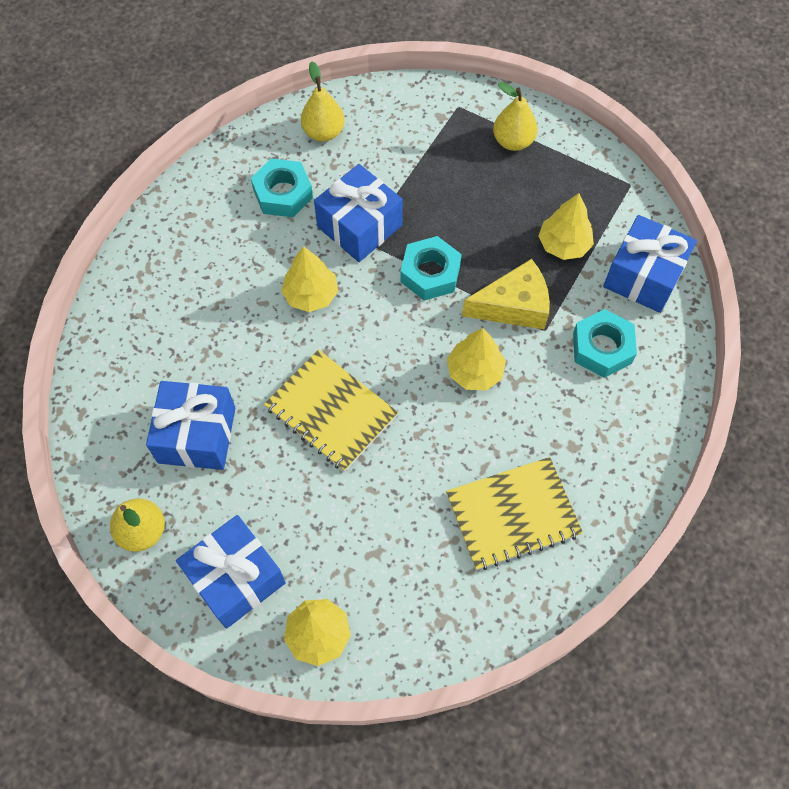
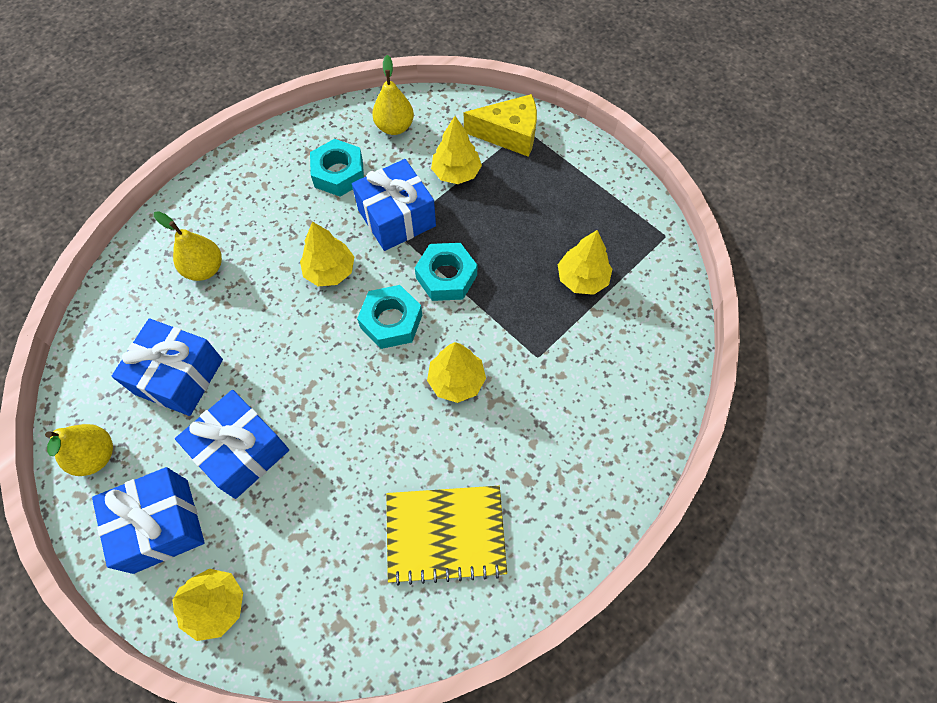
camera: 15 degrees right, 0 degrees up
yellow notebook [264,349,398,472] -> none
yellow cheese [462,259,550,329] -> yellow cheese moved to [464,94,537,157]
yellow pear [493,82,538,151] -> yellow pear moved to [154,211,222,281]
turquoise nut [573,309,637,378] -> turquoise nut moved to [357,285,422,349]
blue gift [603,215,697,313] -> blue gift moved to [175,390,289,499]
none -> yellow tree [431,116,482,184]

